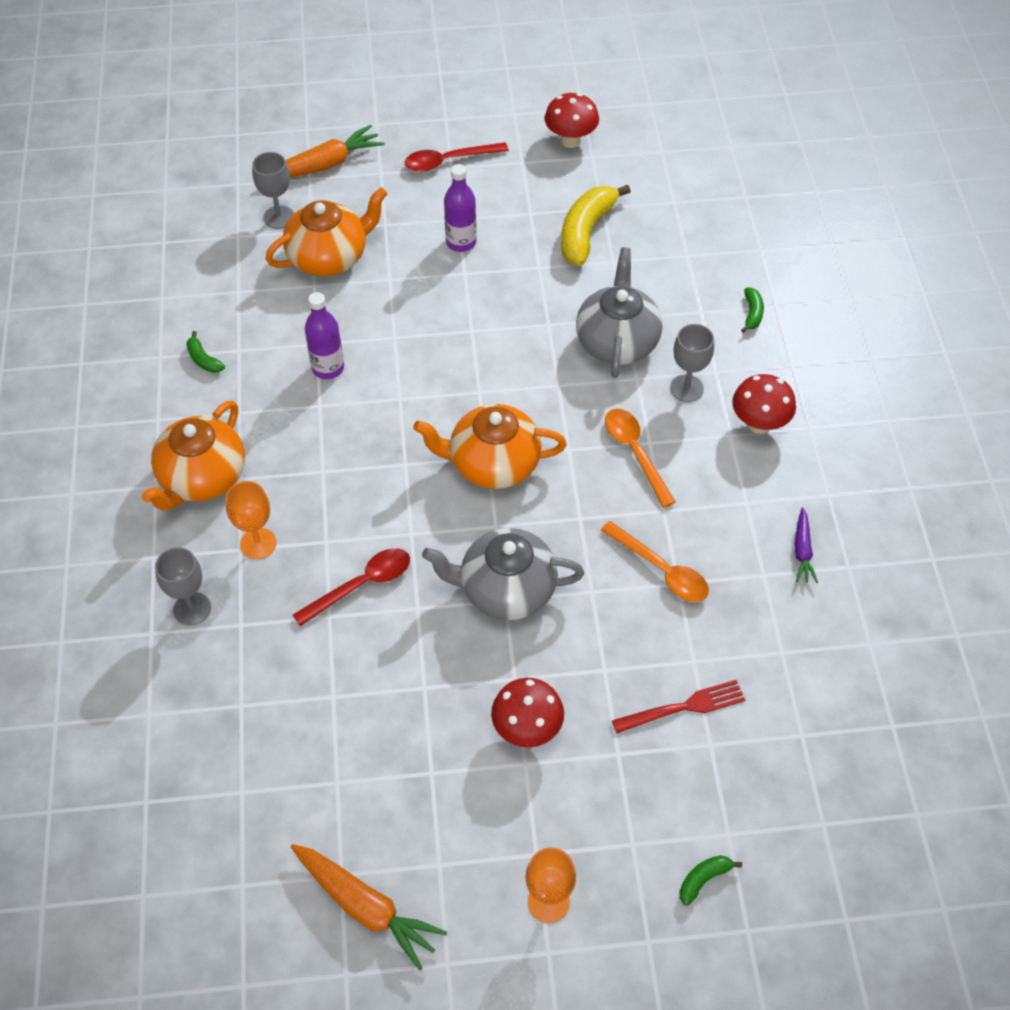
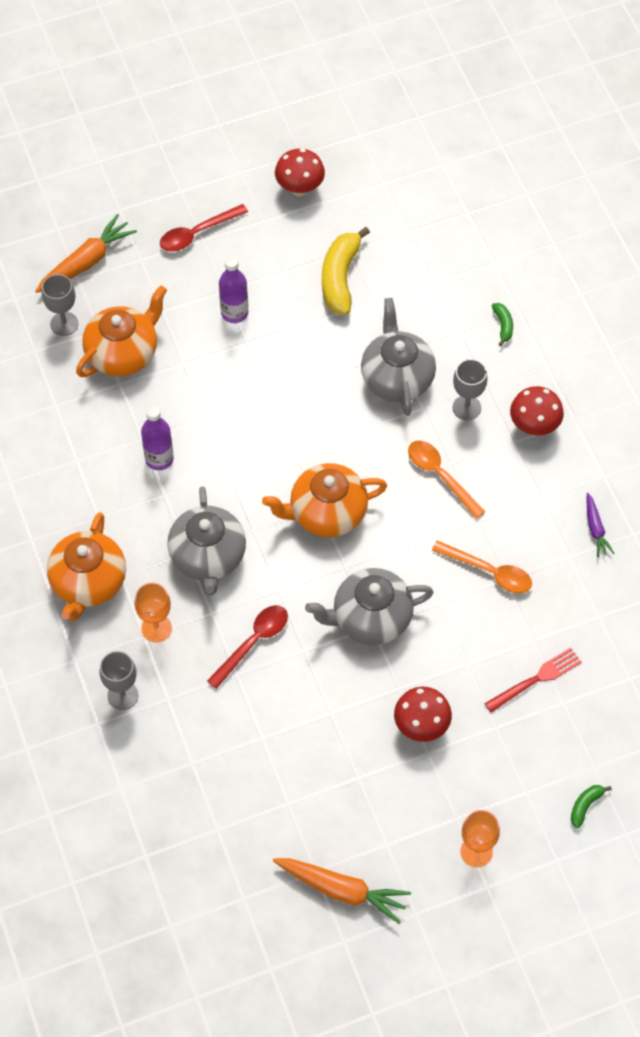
camera: 15 degrees left, 5 degrees up
green banana [186,331,225,373] -> none
none -> grey teapot [167,486,246,595]

